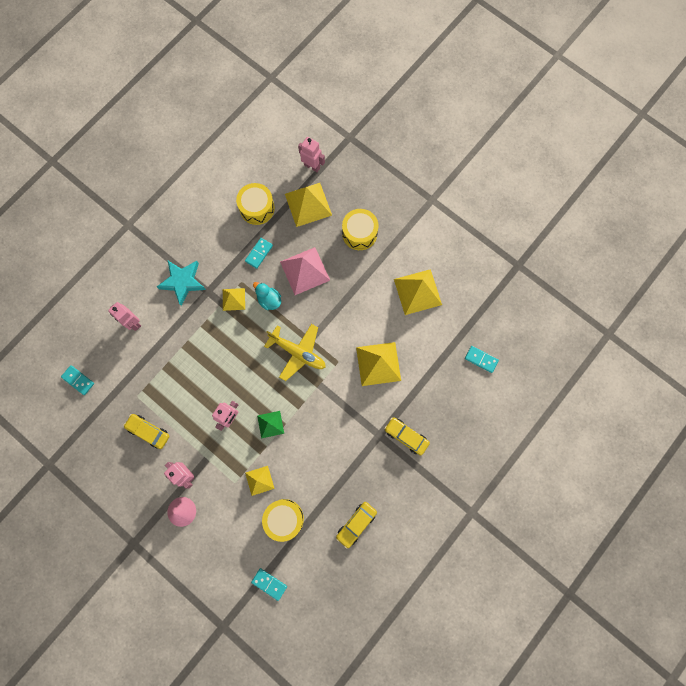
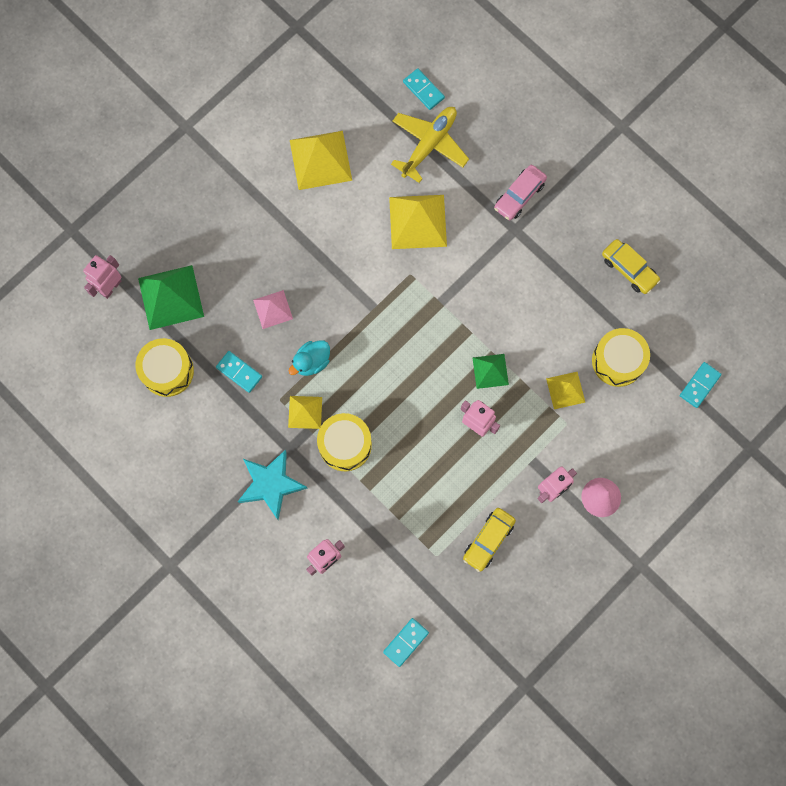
camera: 85 degrees left, 0 degrees up
yellow plane [264,324,326,381] -> yellow plane moved to [391,107,469,183]
pink pyramid [280,247,330,295] -> pink pyramid [253,290,293,329], size x0.57
yellow pyramid [285,183,332,227] -> green pyramid [138,265,204,330]
yellow drum [342,209,379,250] -> yellow drum moved to [317,413,372,471]
yellow car [384,417,430,455] -> pink car [494,165,547,221]
turquoise domino [465,346,499,373] -> turquoise domino turned 75 degrees counterclockwise [403,68,445,110]

